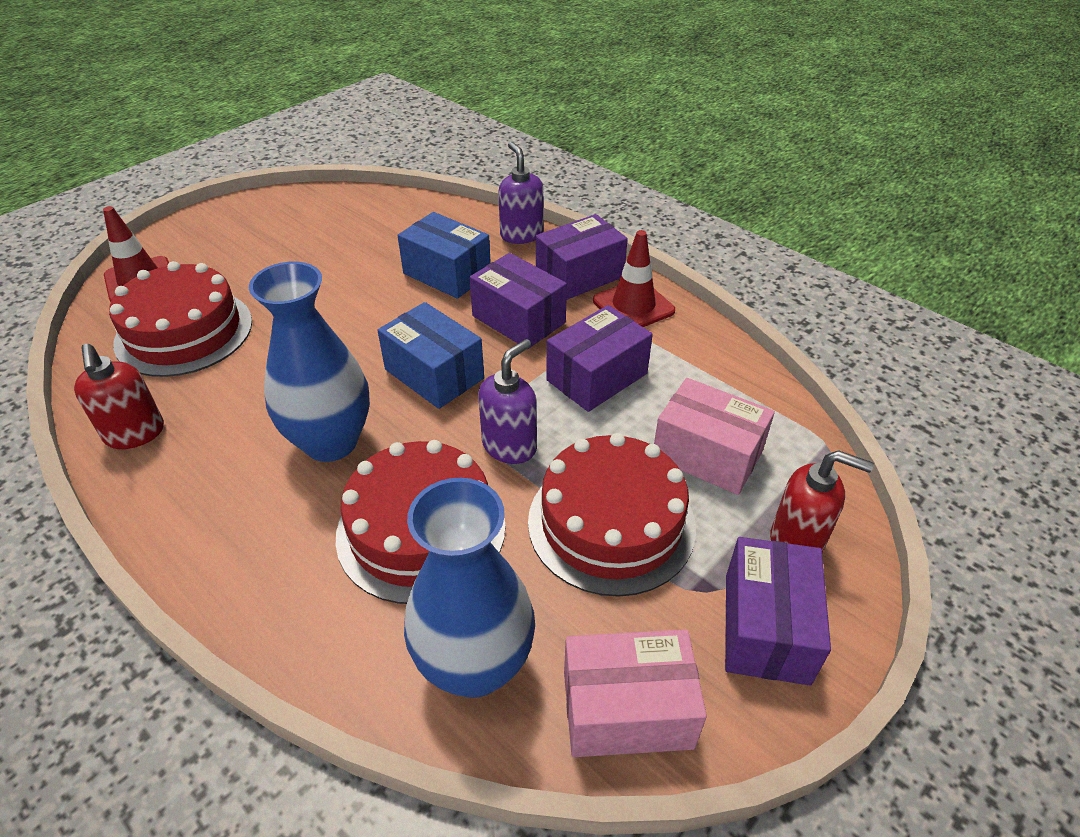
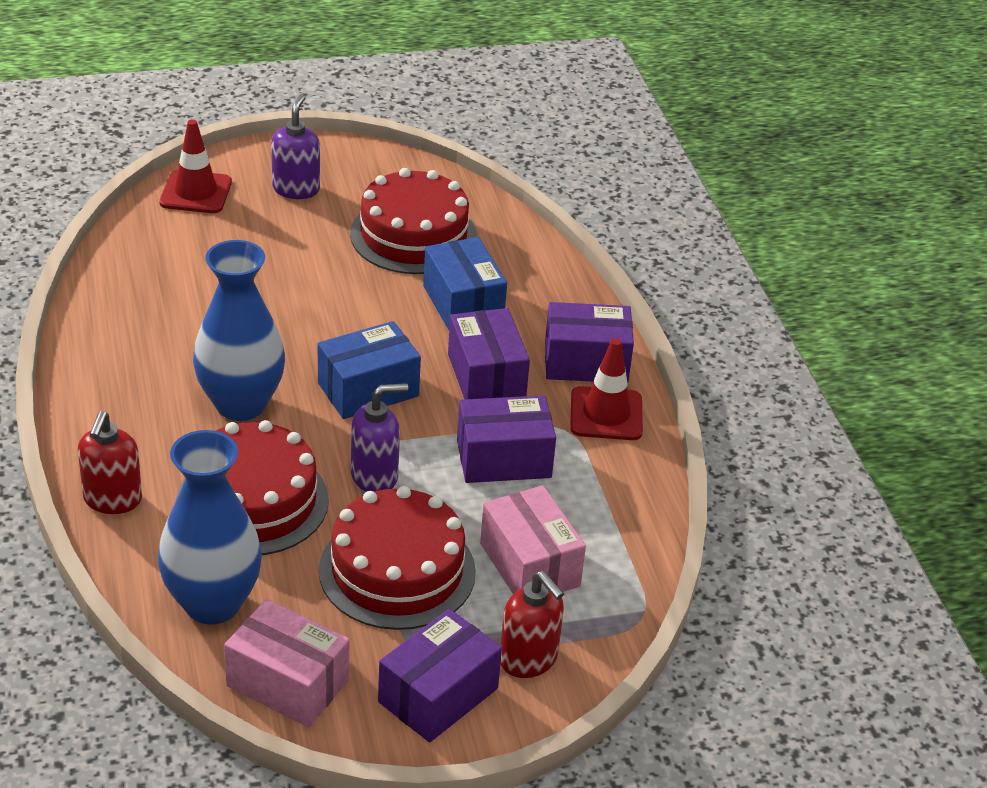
camera: 30 degrees right, 5 degrees down
red soap dispenser [74,344,164,449] -> red soap dispenser moved to [78,411,142,514]
red cake [109,261,252,377] -> red cake moved to [350,168,477,274]
blue box [377,302,484,409] -> blue box turned 75 degrees clockwise [318,321,421,419]
purple soap dispenser [498,142,543,244] -> purple soap dispenser moved to [271,94,320,199]

